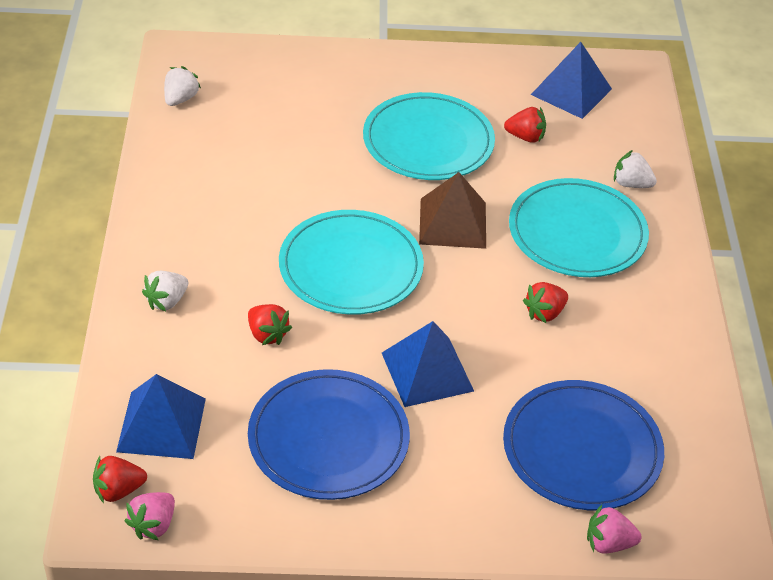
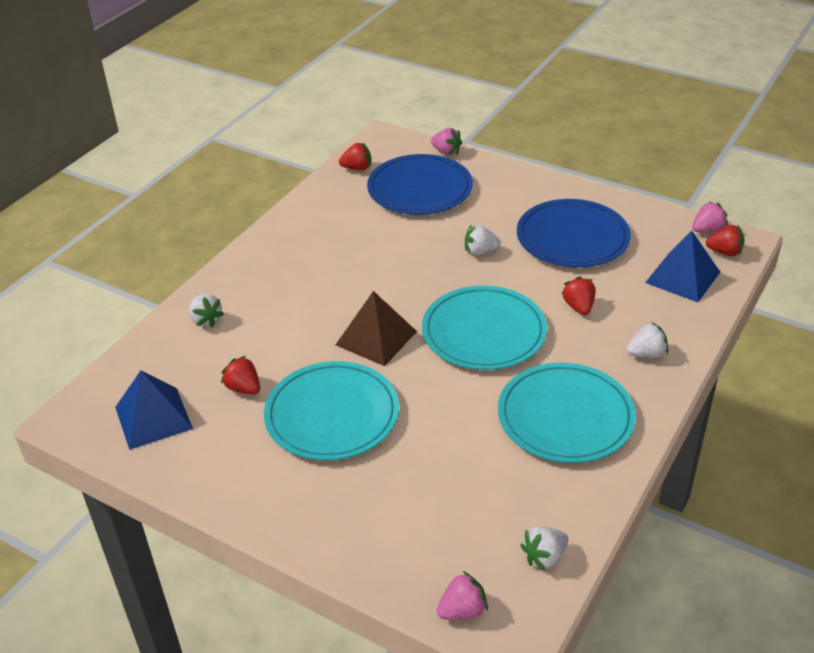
camera: 145 degrees left, 5 degrees down
blue pyramid [382,321,474,407] -> white strawberry [465,224,501,256]
turquoise plate [509,178,649,277] -> turquoise plate moved to [498,363,636,463]
red strawberry [523,282,568,323] -> red strawberry moved to [339,142,371,170]
none -> pink strawberry [436,571,488,620]

